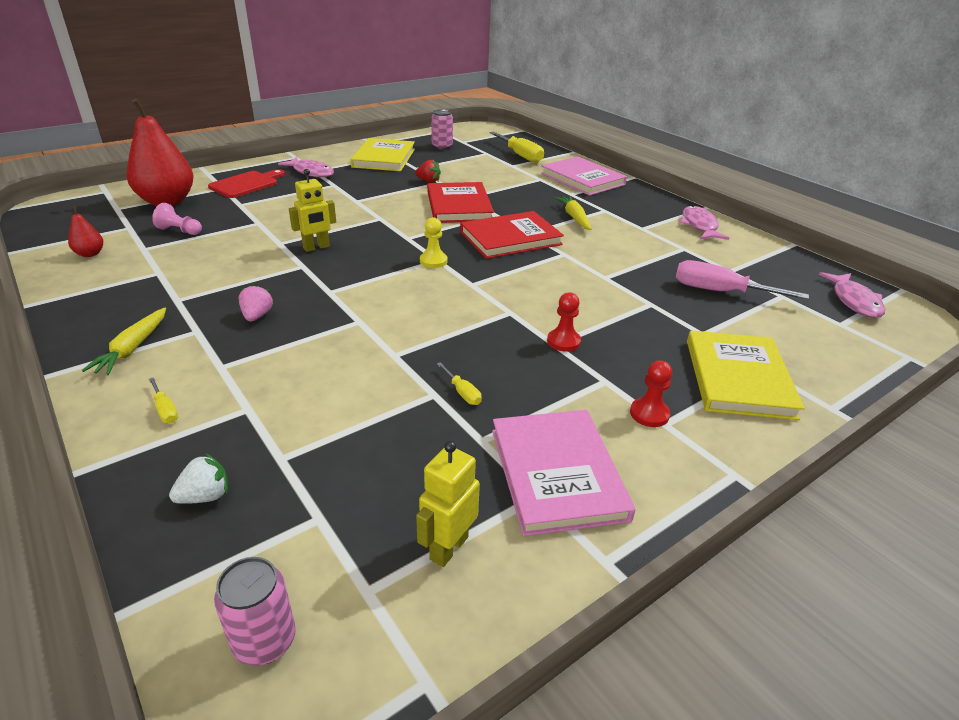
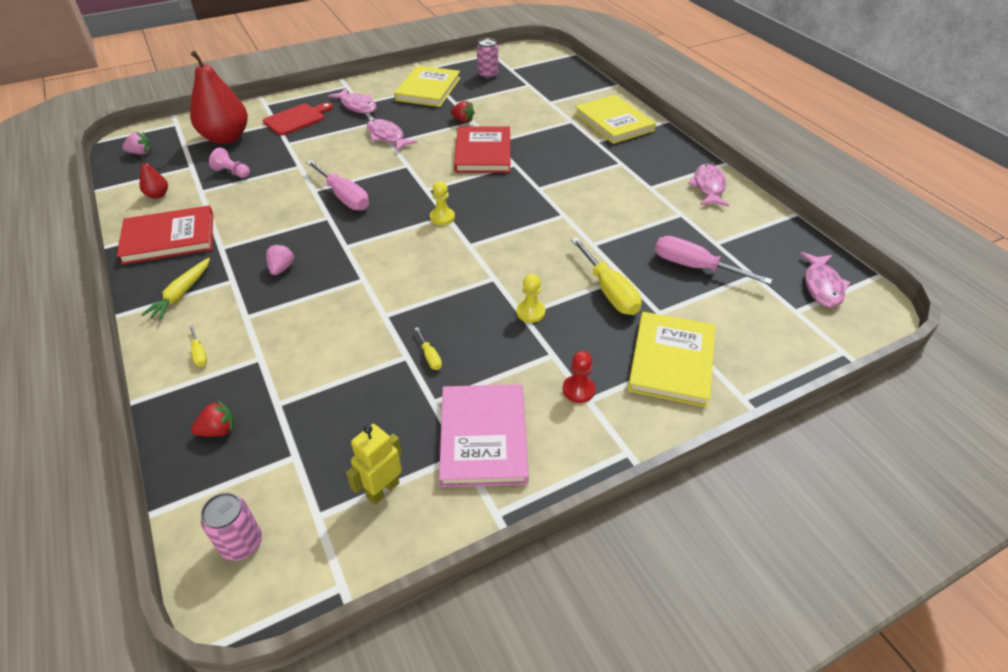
camera: 10 degrees right, 10 degrees up
white strawberry [169,453,228,504] -> red strawberry [191,400,235,437]
yellow robot [289,169,336,252] -> pink screwdriver [306,160,369,211]
red book [460,211,564,259] -> red book moved to [117,205,213,265]
yellow screwdriver [489,131,544,163] -> yellow screwdriver moved to [571,237,642,315]
pink book [541,156,627,196] -> yellow book [574,95,656,144]
red pawn [547,292,581,352] -> yellow pawn [516,274,545,323]
yellow carrot [554,196,591,230] -> none
none -> pink strawberry [122,132,151,155]
none -> pink fish [367,119,418,151]

